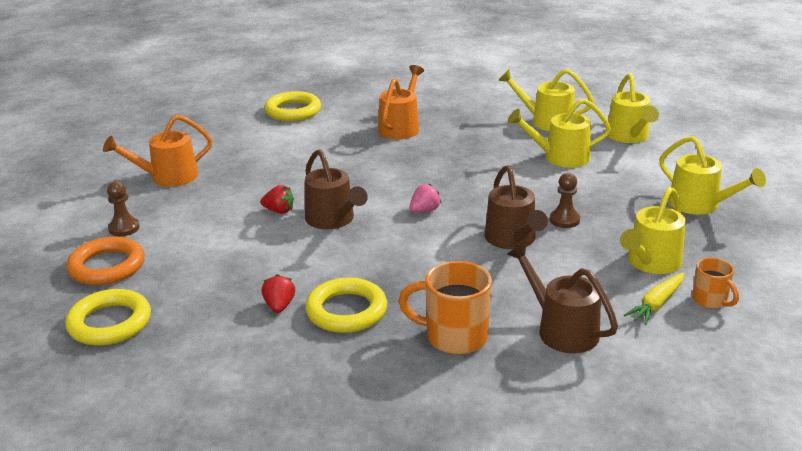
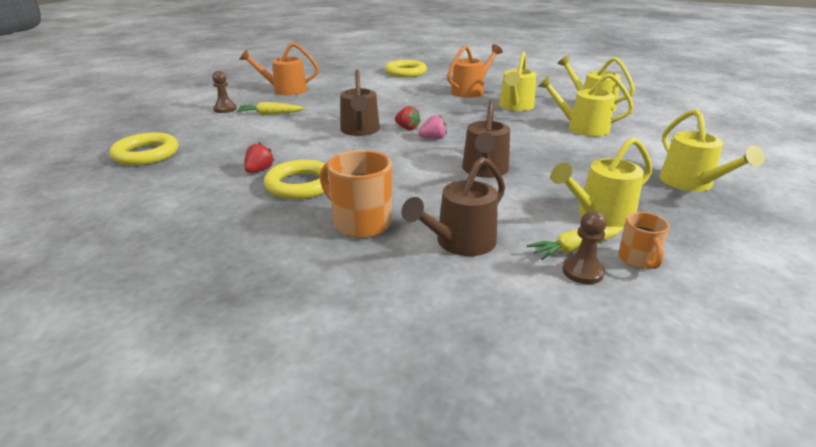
camera: 25 degrees right, 0 degrees up
orange ring [66,237,145,285] -> none
red strawberry [261,185,294,214] -> red strawberry moved to [395,106,421,130]
brown watering can [507,243,618,353] -> brown watering can turned 120 degrees counterclockwise [401,157,505,256]
brown pawn [550,173,580,228] -> brown pawn moved to [562,211,607,284]
yellow watering can [608,73,659,143] -> yellow watering can moved to [499,52,536,111]
none -> yellow carrot [237,102,305,115]

